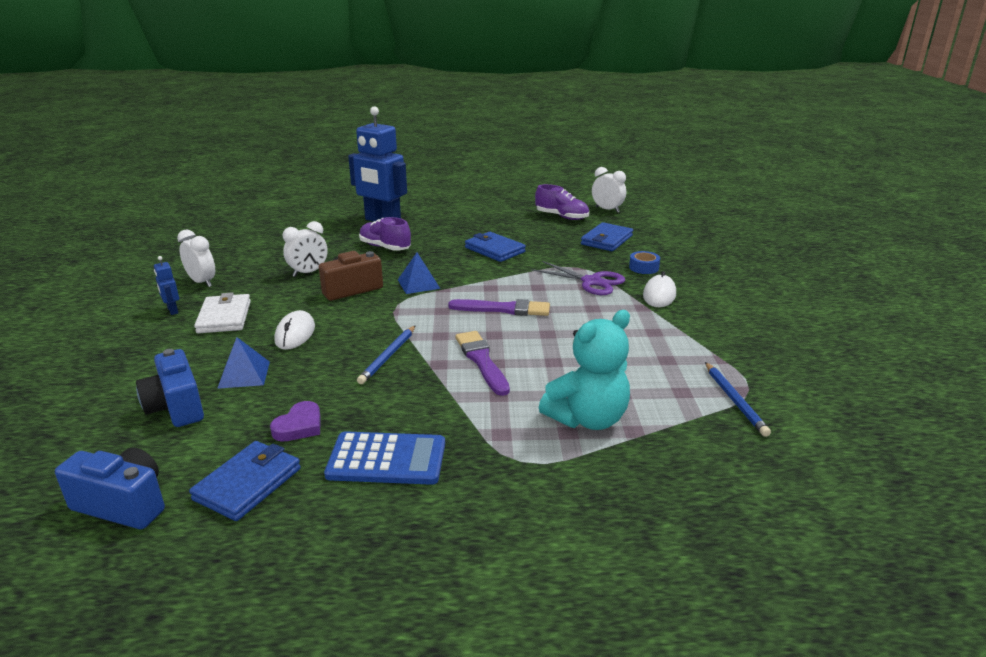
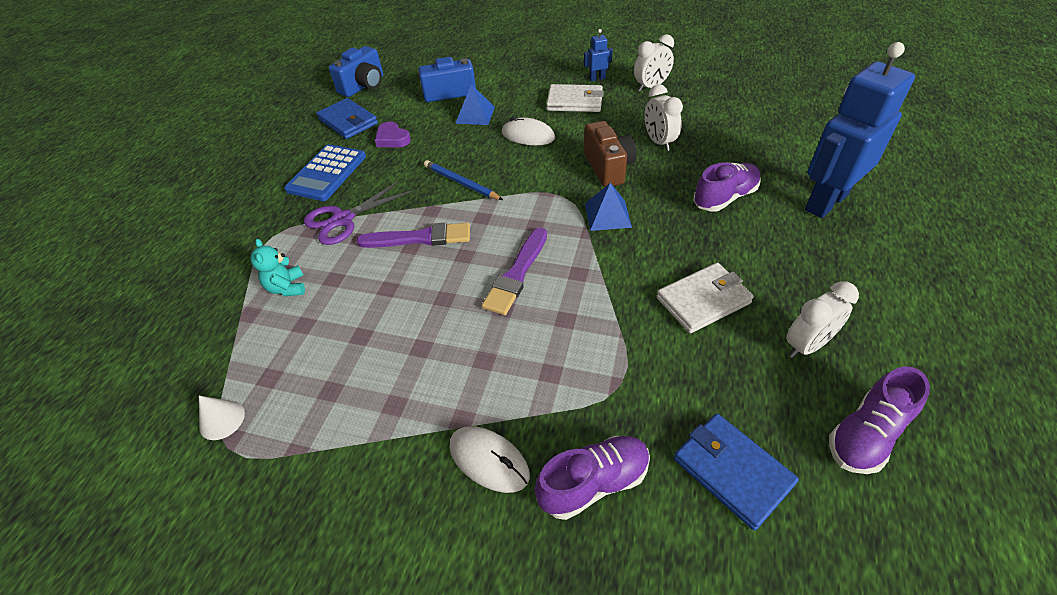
camera: 110 degrees right, 20 degrees up
blue wallet [465,232,526,262] -> white wallet [656,263,754,333]
purple scissors [531,261,625,295] -> purple scissors moved to [304,181,412,245]
turquoise teddy bear [539,310,630,430] -> turquoise teddy bear [250,239,305,296], size x0.53
white clock [592,167,626,213] -> white clock moved to [786,281,859,358]
blue tape [629,251,660,274] -> purple shoe [535,436,650,520]
blue pencil [705,362,771,437] -> white cone [199,396,245,440]

